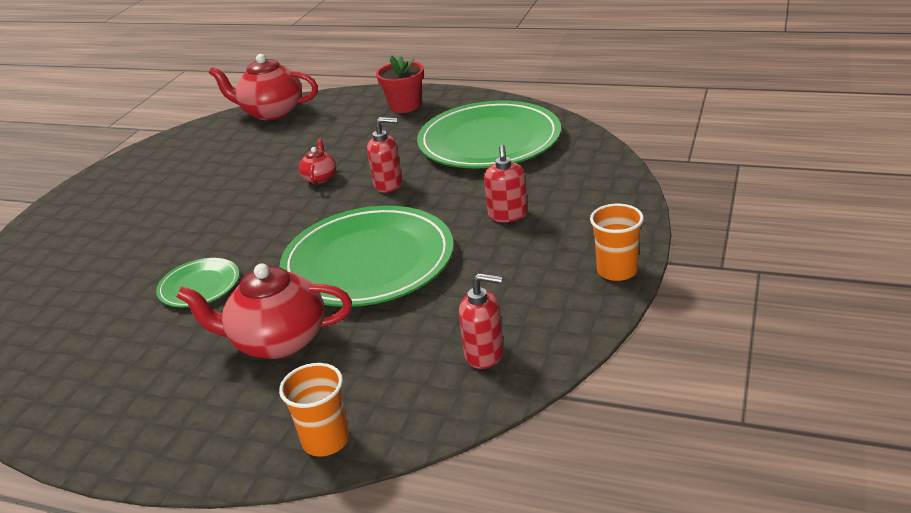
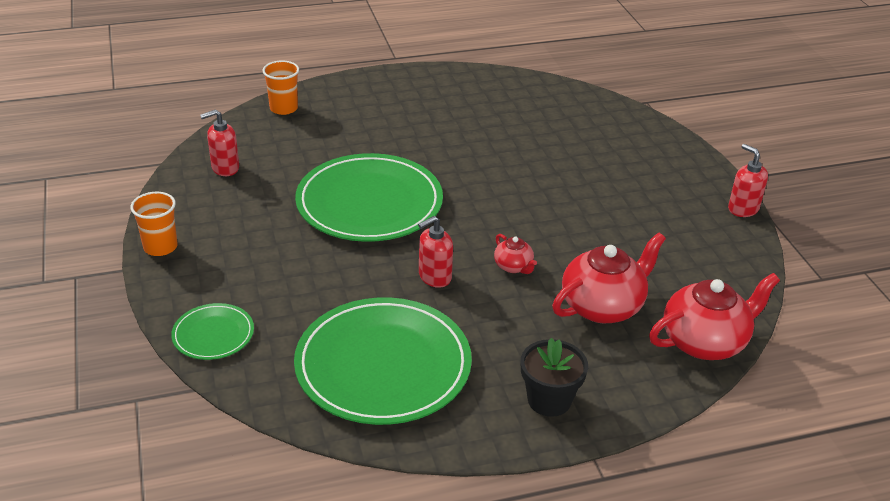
camera: 140 degrees right, 5 degrees up
green plate [156,258,239,307] -> green plate moved to [171,303,254,360]
red teapot [176,264,352,359] -> red teapot moved to [552,232,666,323]
red flower pot [376,55,424,113] -> black flower pot [521,338,588,417]
red soap dispenser [484,145,528,222] -> red soap dispenser moved to [728,144,768,217]

